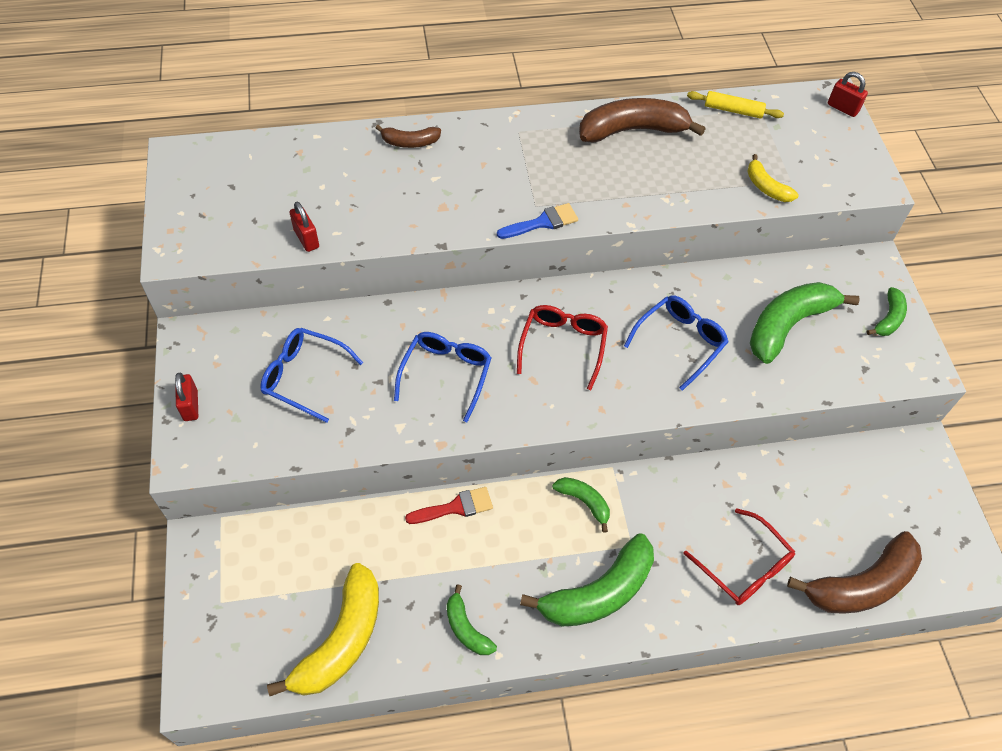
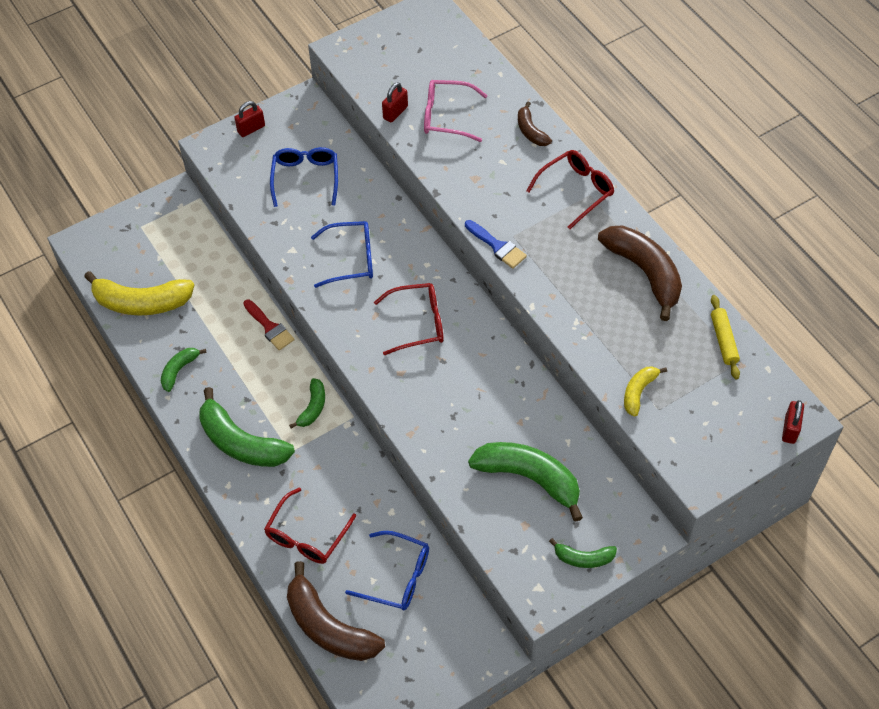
camera: 70 degrees right, 0 degrees up
blue glasses [624,295,728,391] -> blue glasses moved to [345,531,429,611]
none -> pink glasses [424,80,488,142]
none -> red glasses [526,150,614,229]

